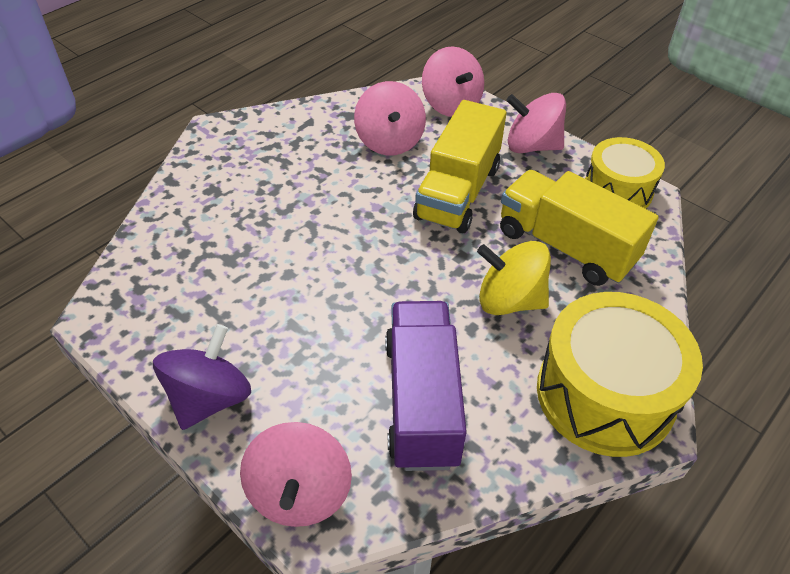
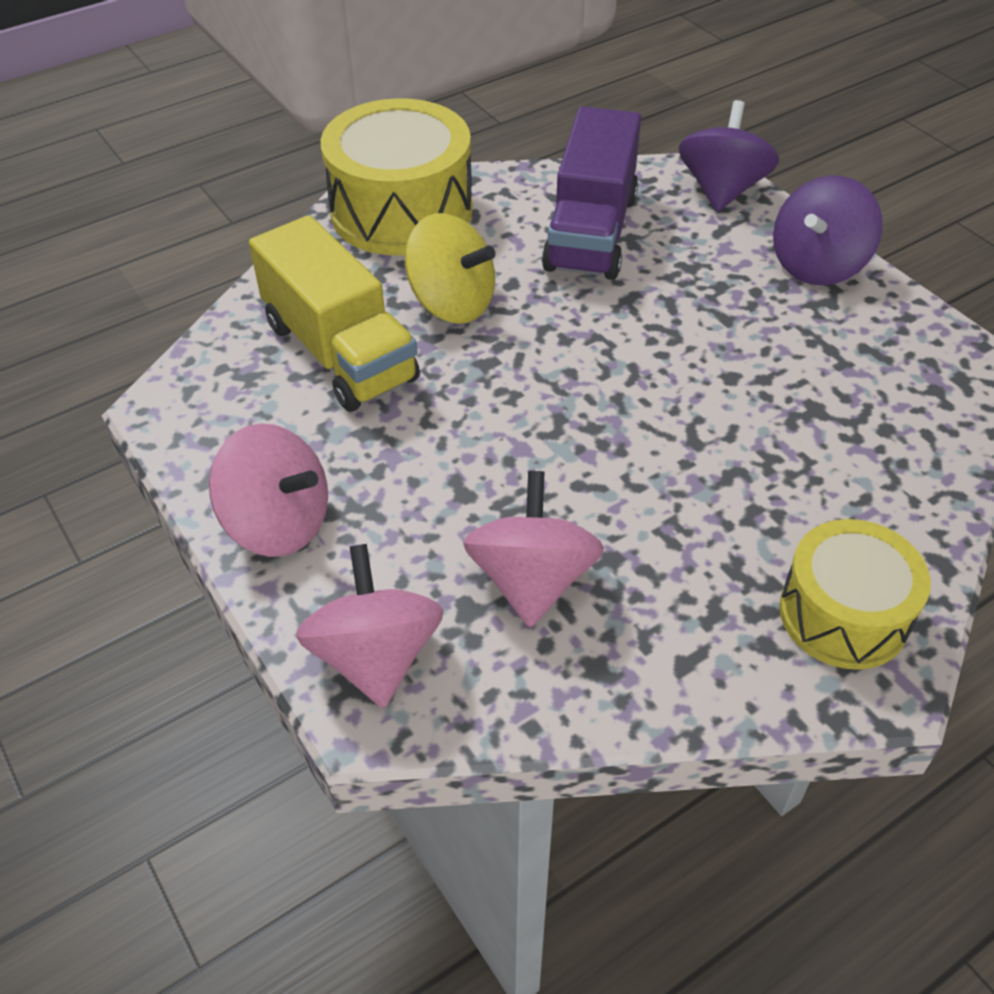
camera: 165 degrees left, 0 degrees up
pink spinning top [240,422,352,527] -> purple spinning top [679,100,779,212]
yellow truck [413,100,507,233] -> none
yellow drum [585,137,665,209] -> yellow drum moved to [779,519,931,670]

